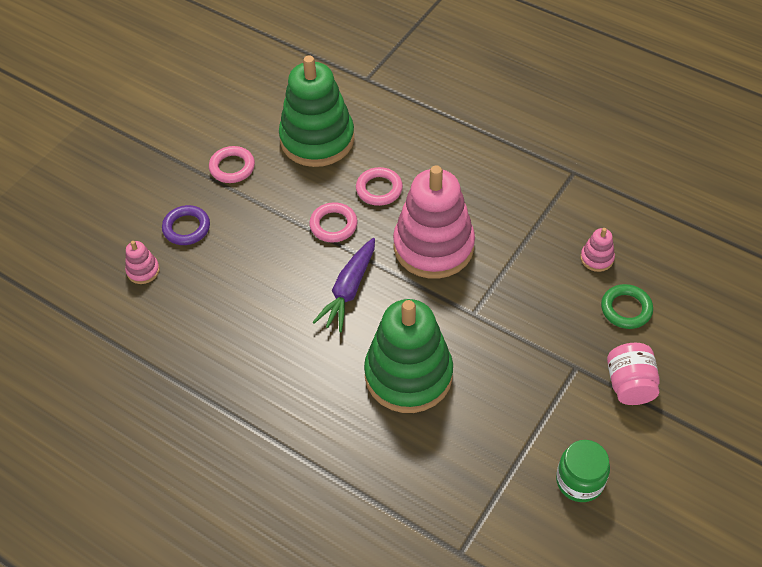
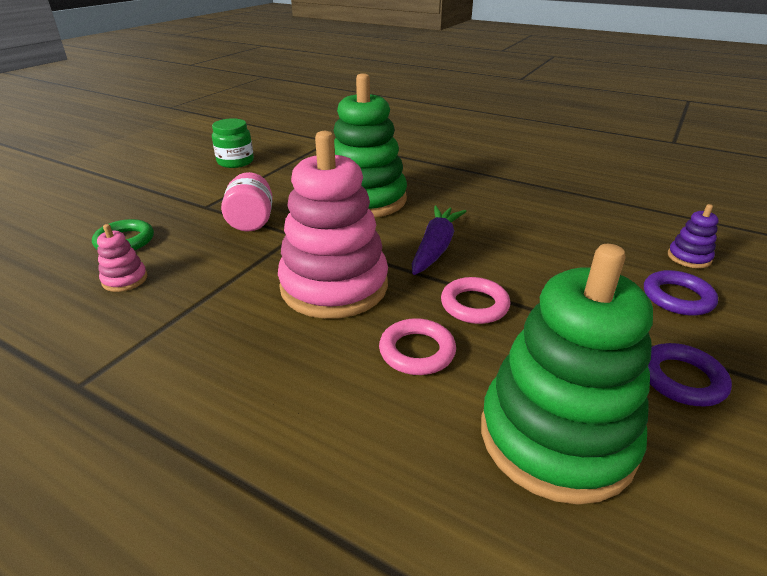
camera: 175 degrees right, 20 degrees down
pink stacking toy [125,241,160,284] -> purple stacking toy [668,204,719,268]
pink ring [209,146,255,183] -> purple ring [648,343,732,407]
pink jar [607,343,660,405] -> pink jar moved to [221,172,273,232]

